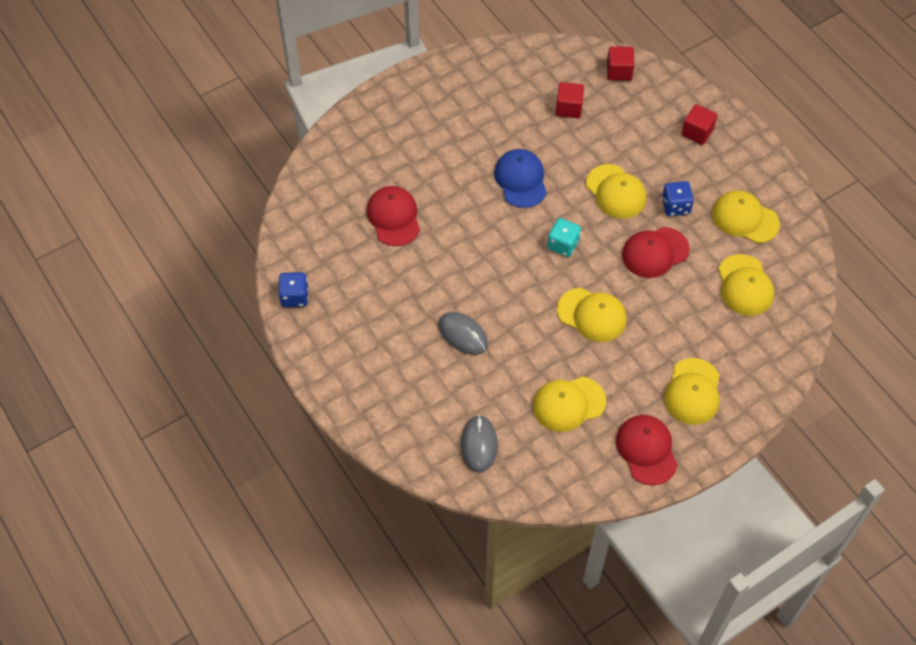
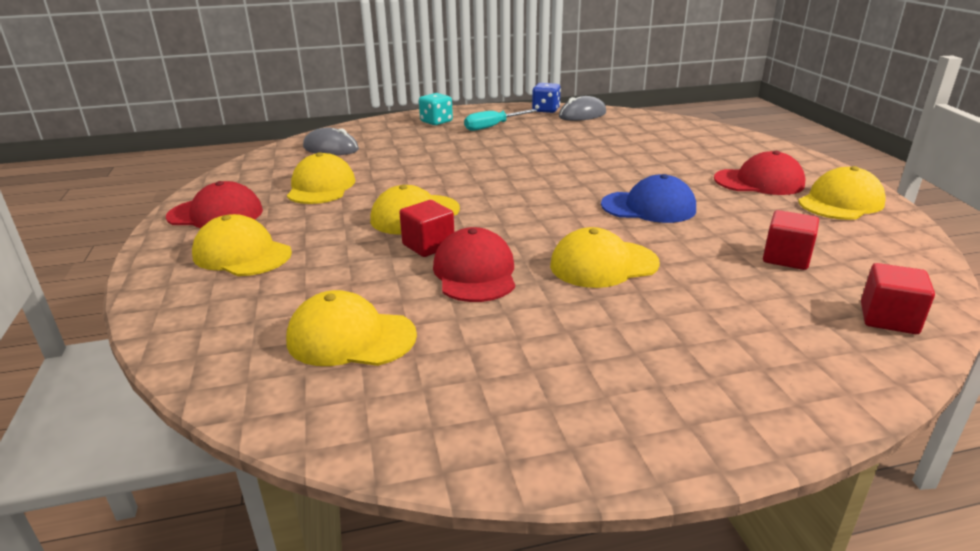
camera: 110 degrees right, 30 degrees down
red cap [366,186,420,246] -> red cap moved to [714,151,806,195]
grey mouse [439,312,488,355] -> grey mouse moved to [559,96,606,121]
turquoise dice [547,218,581,257] -> turquoise dice moved to [419,93,453,125]
blue dice [662,181,694,216] -> none
red cube [681,104,717,145] -> red cube moved to [399,200,454,257]
yellow cap [712,190,780,243] -> yellow cap moved to [798,166,886,220]
none -> turquoise screwdriver [464,109,537,131]

